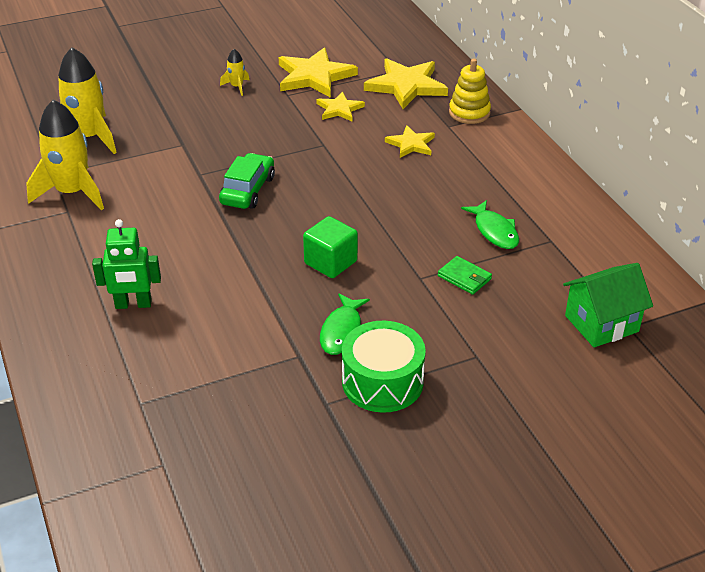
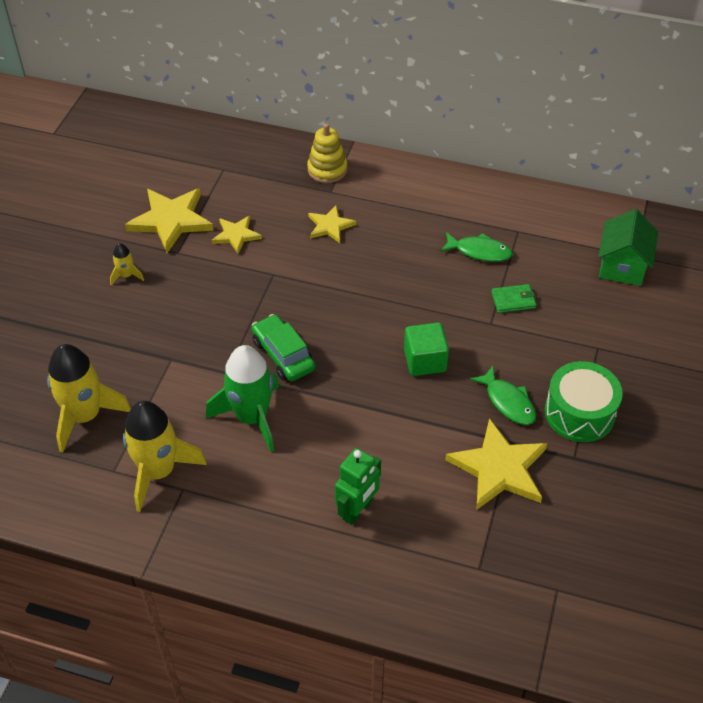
camera: 50 degrees left, 10 degrees up
yellow star [364,58,448,109] -> yellow star moved to [445,418,547,510]
none -> green rocket [206,345,279,452]

